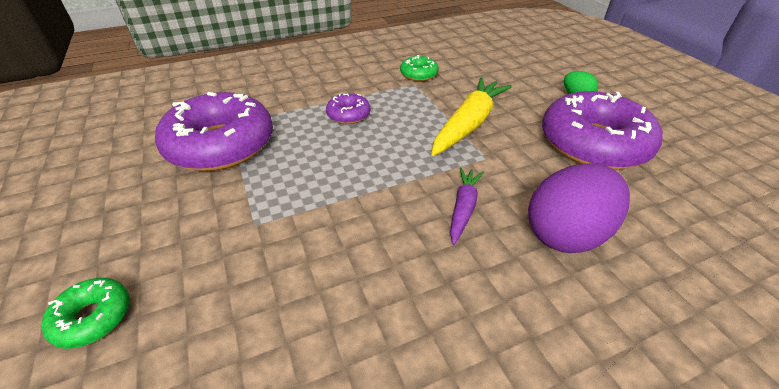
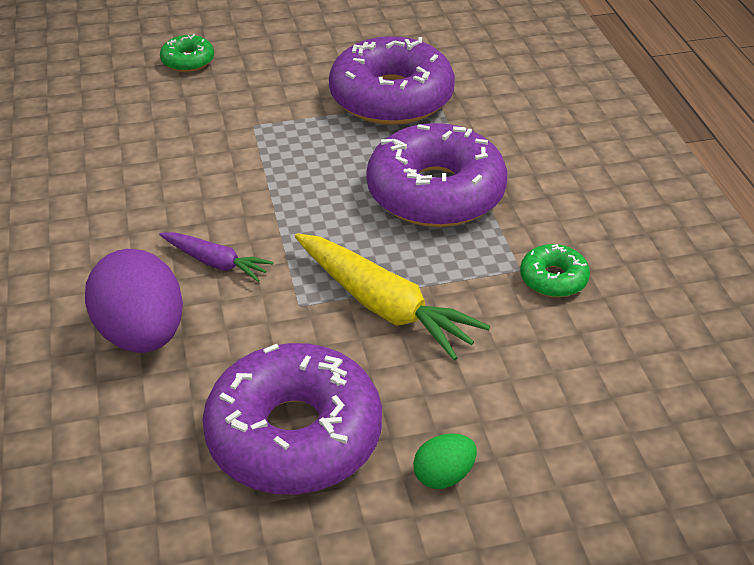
camera: 100 degrees right, 0 degrees up
purple donut [326,93,370,124] -> purple donut [366,123,507,227], size x2.22

